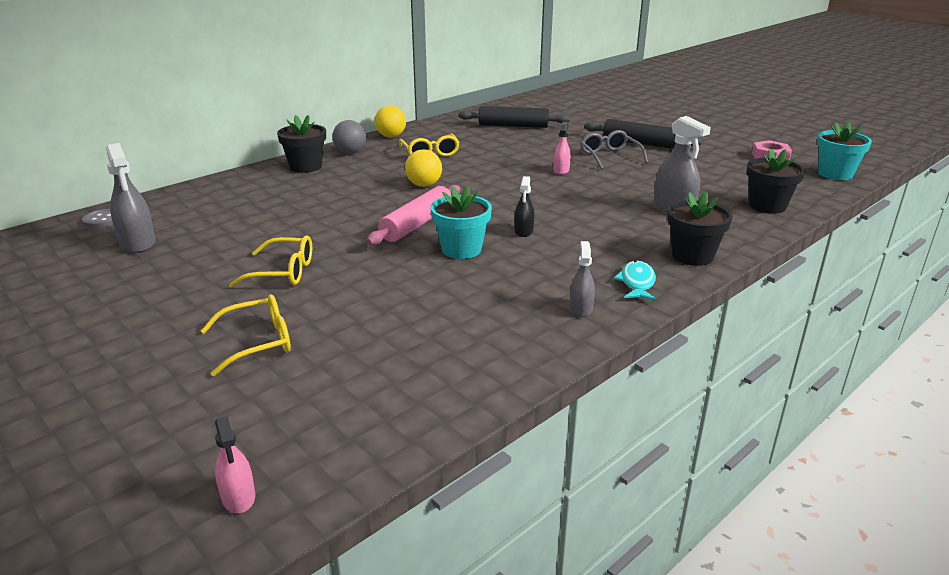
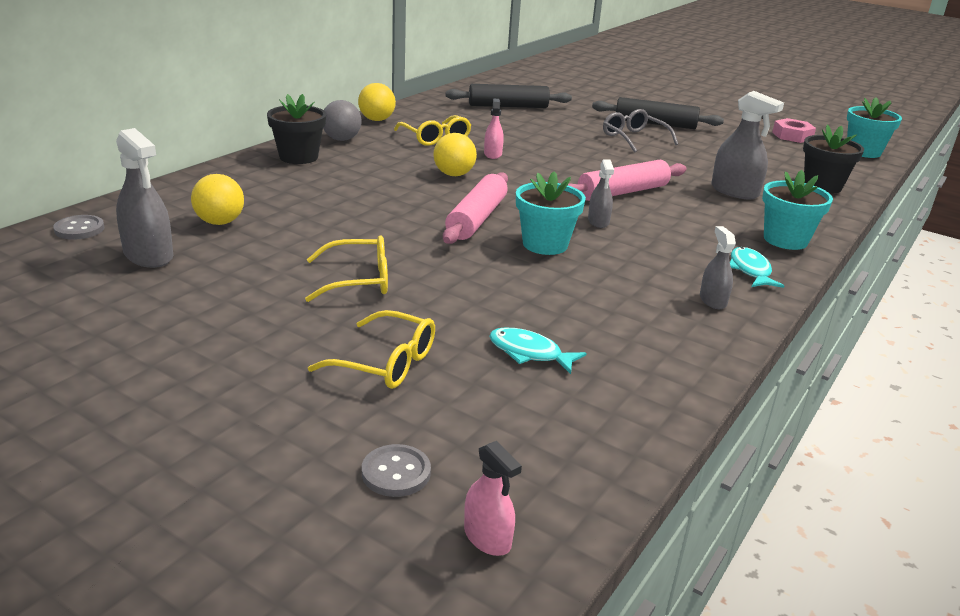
camera: 15 degrees left, 0 degrees up
yellow glasses [201,294,291,376] -> yellow glasses turned 60 degrees clockwise [308,310,435,389]
black spray bottle [514,176,535,237] -> grey spray bottle [588,159,614,228]
pink spray bottle [553,122,571,175] -> pink spray bottle moved to [484,98,504,159]
black flower pot [668,191,733,266] -> turquoise flower pot [762,170,833,250]
none -> yellow ball [191,174,244,225]
none -> grey button [362,444,431,497]
none -> turquoise fish [489,328,587,374]
none -> pink rolling pin [568,160,686,201]

